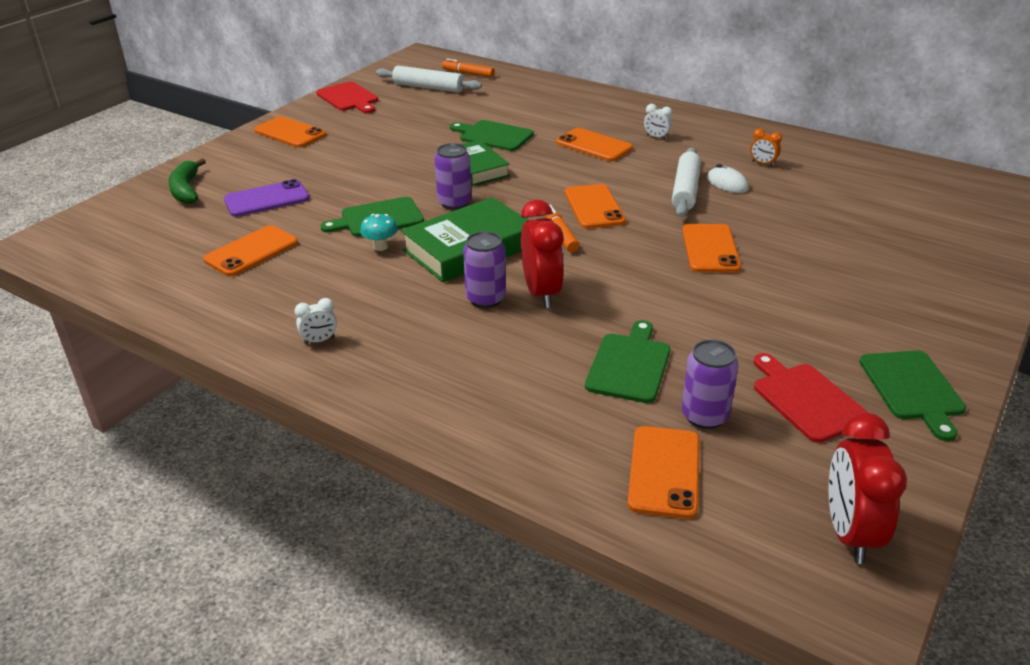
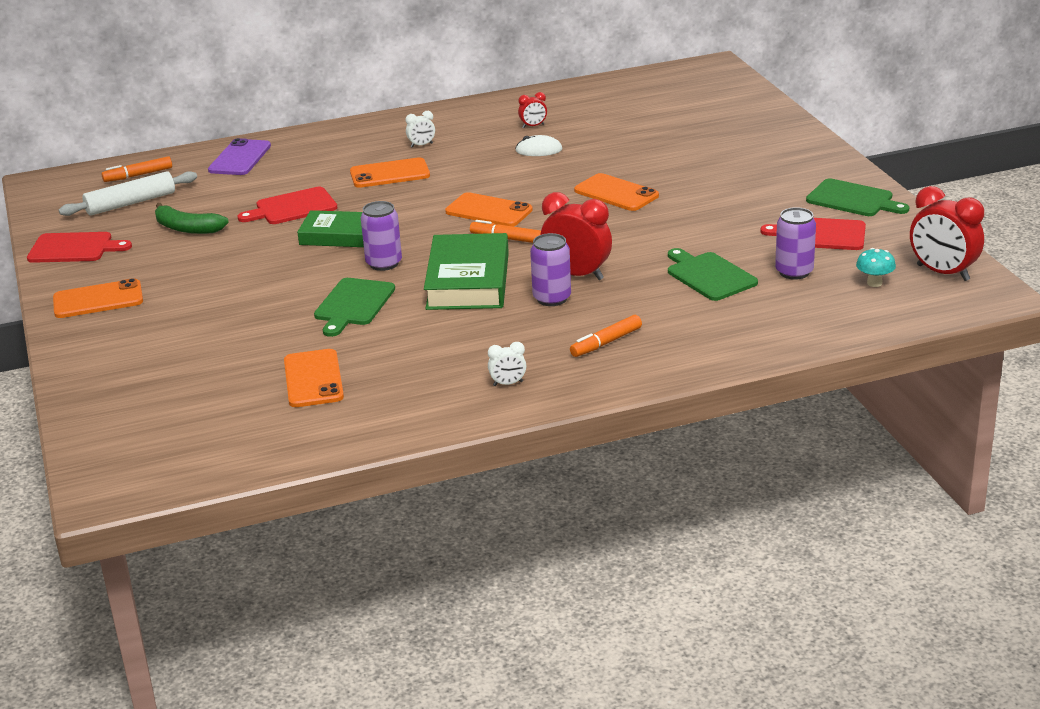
camera: 50 degrees left, 5 degrees down
green banana [168,158,206,204] -> green banana moved to [155,203,229,234]
purple phone [224,179,309,217] -> purple phone moved to [208,138,271,175]
white clock [294,298,337,344] -> white clock turned 60 degrees clockwise [488,342,527,386]
turquoise mushroom [360,214,398,251] -> turquoise mushroom moved to [856,248,896,287]
green cutting board [450,120,534,151] -> red cutting board [238,187,337,224]
orange phone [628,426,700,519] -> none
white rolling pin [672,147,701,217] -> none
orange clock [750,128,782,166] -> red clock [518,92,547,128]
none -> orange marker [570,315,642,357]

